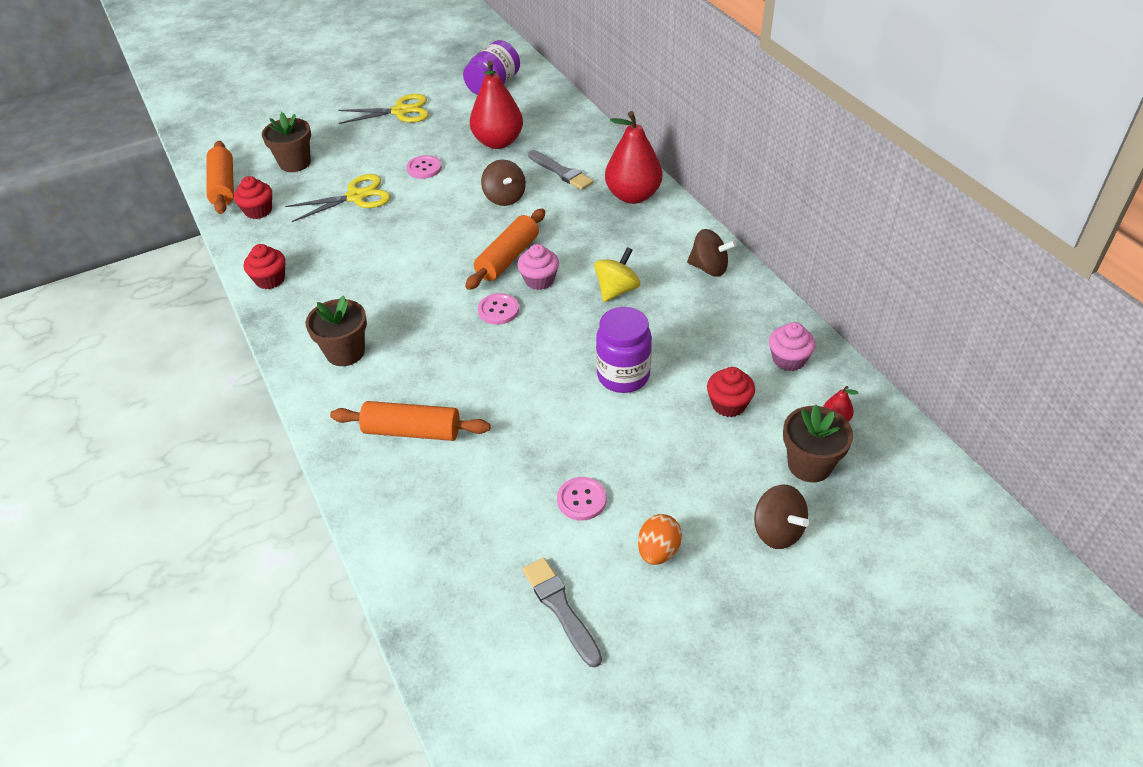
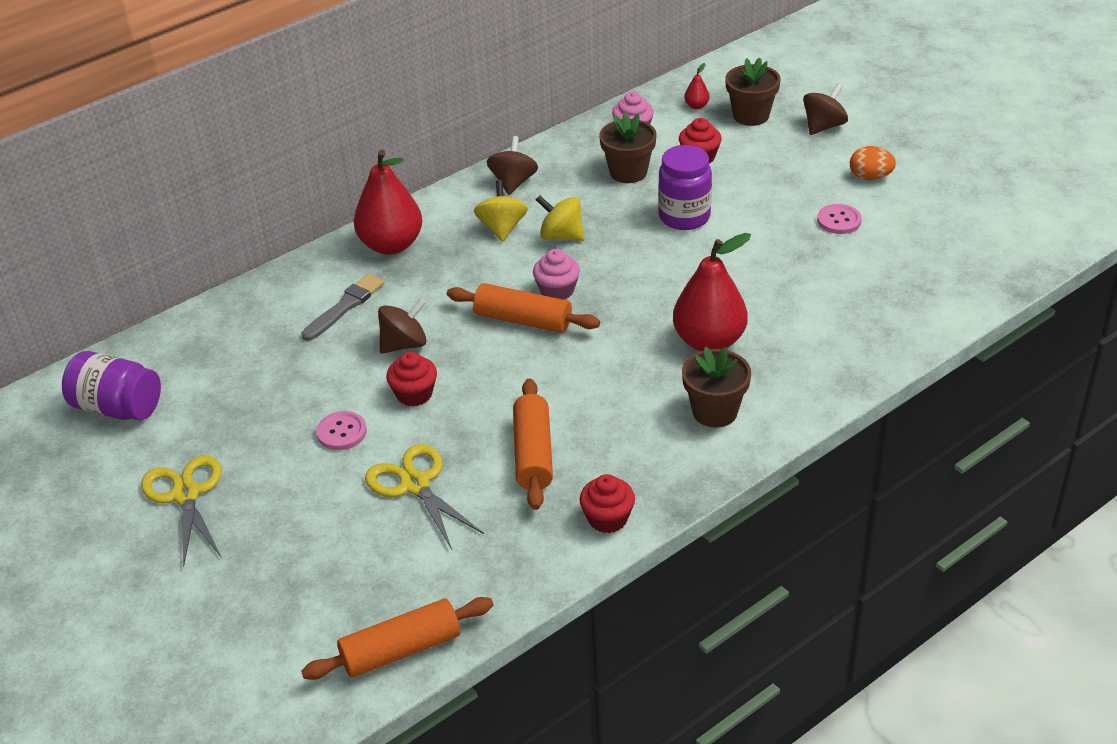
camera: 100 degrees left, 5 degrees down
red cupcake [234,176,272,219] -> red cupcake moved to [386,352,437,407]
brown flower pot [262,112,311,172] -> brown flower pot moved to [599,112,657,183]
orange rolling pin [330,401,491,441] -> orange rolling pin moved to [513,378,553,510]
red pear [470,61,523,149] -> red pear moved to [673,233,751,351]
pink button [478,293,519,325] -> none
grey brush [522,558,602,667] -> none
none -> yellow spinning top [474,180,528,242]

